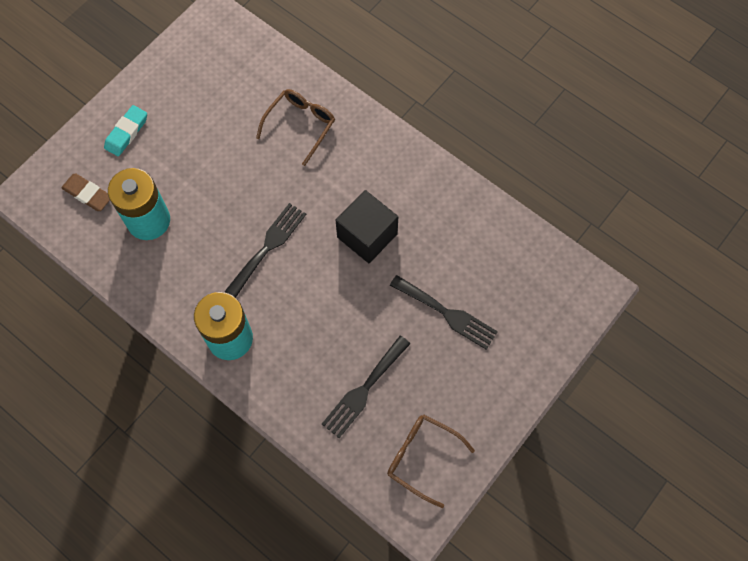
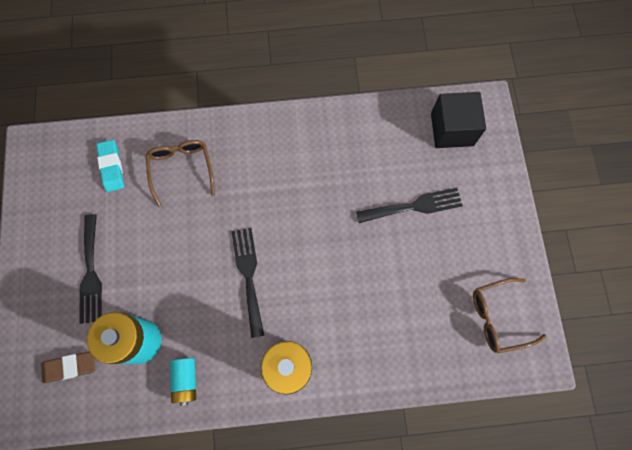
camera: 45 degrees left, 5 degrees up
turquoise eraser [104,105,147,156] -> turquoise eraser moved to [96,140,124,192]
black fork [322,336,411,438] -> black fork moved to [79,214,102,324]
black cube [336,190,398,263] -> black cube moved to [431,92,486,148]
none -> turquoise battery [170,358,196,406]

